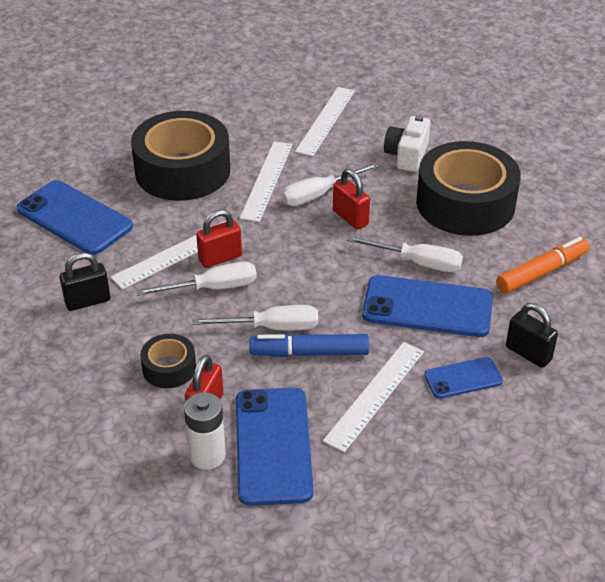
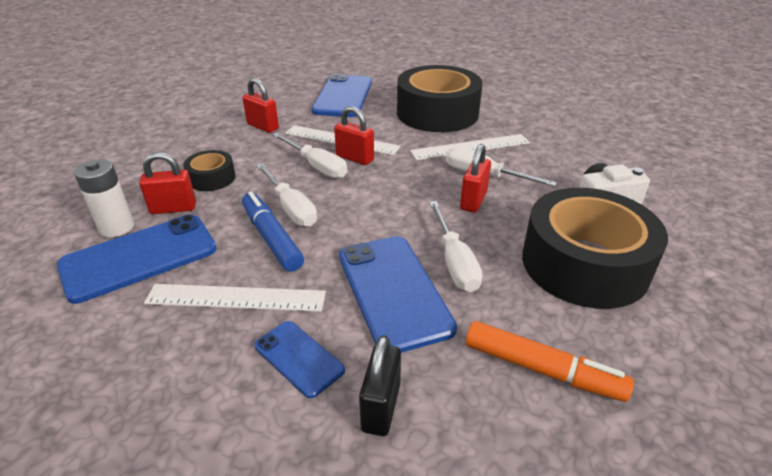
camera: 60 degrees right, 5 degrees down
black padlock [60,252,110,311] -> red padlock [242,78,279,133]
white ruler [295,87,355,156] -> none

